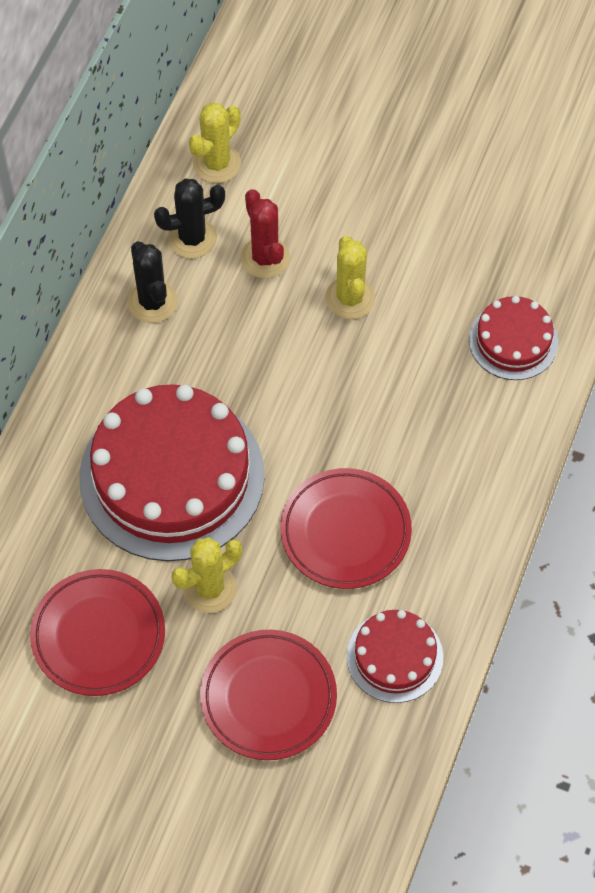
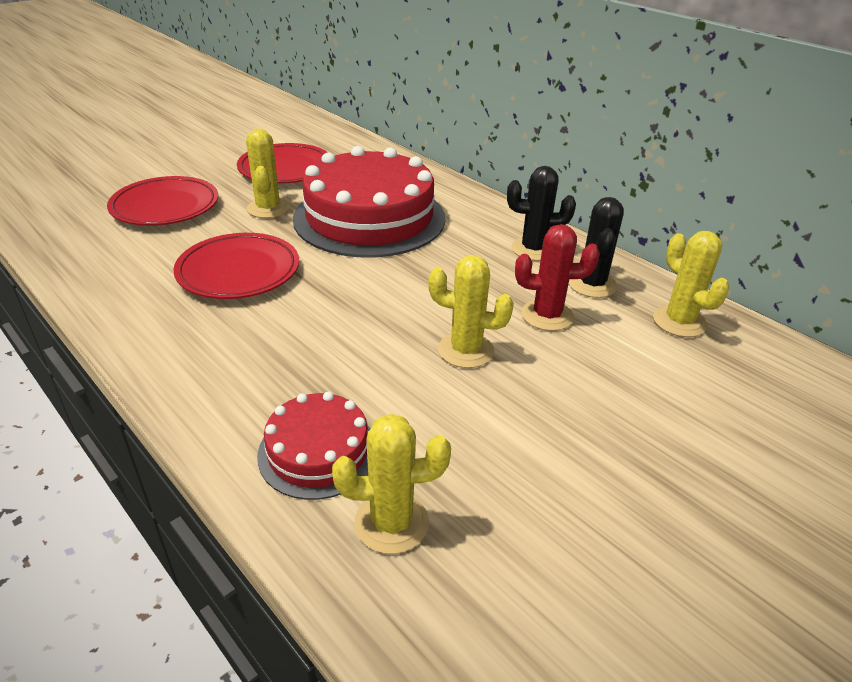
camera: 115 degrees right, 25 degrees down
red cake [347,610,443,703] -> none
none -> yellow cactus [332,414,451,554]

